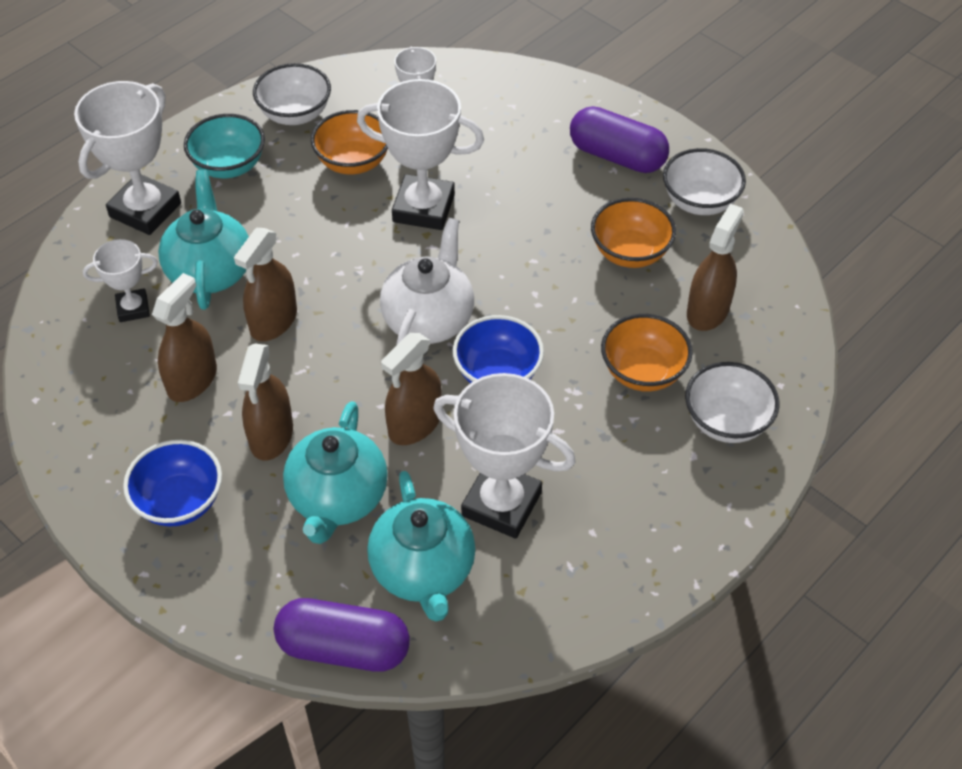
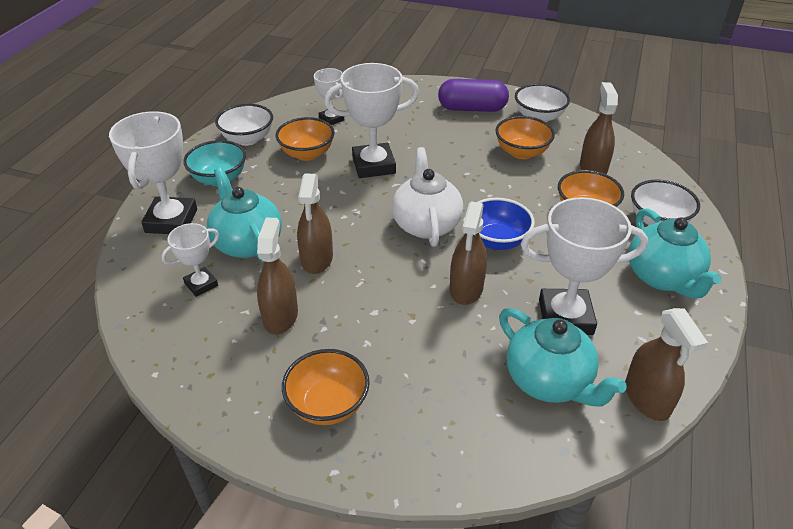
camera: 25 degrees left, 10 degrees down
blue bowl [123,440,222,526] -> orange bowl [282,349,370,425]
brown spray bottle [238,344,293,460] -> brown spray bottle moved to [625,308,708,421]
purple capsule [274,598,410,672] -> none
turquoise teapot [283,401,388,544] -> turquoise teapot moved to [629,208,722,299]

